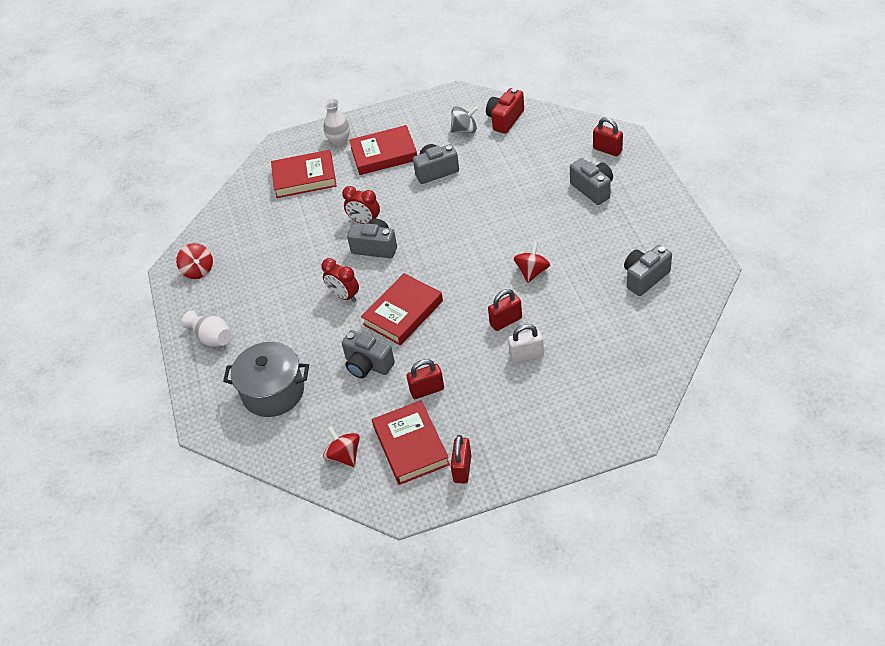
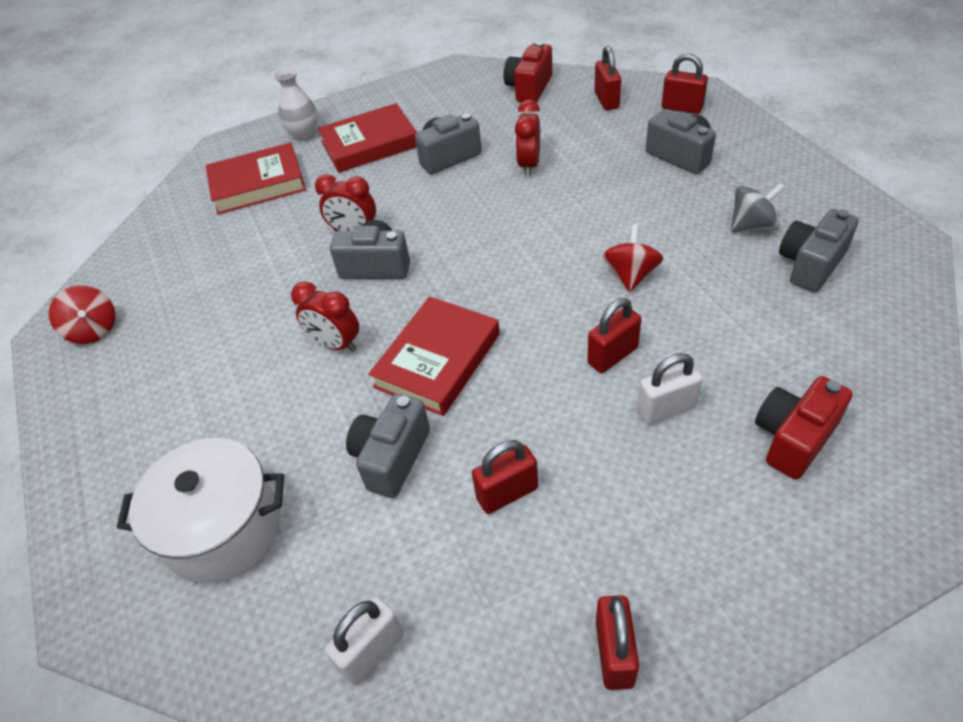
camera: 10 degrees left, 0 degrees up
white vase [182,311,232,347] -> none
grey pot [223,342,309,417] -> white pot [117,438,284,584]
red spinning top [323,426,360,467] -> white padlock [325,597,404,685]
grey camera [342,330,395,378] -> grey camera turned 90 degrees clockwise [346,394,430,498]
red book [372,400,450,485] -> none
grey spinning top [451,106,478,133] -> grey spinning top moved to [731,183,785,232]
none -> red clock [515,100,540,176]
none -> red padlock [595,46,621,110]
none -> red camera [755,376,853,479]

